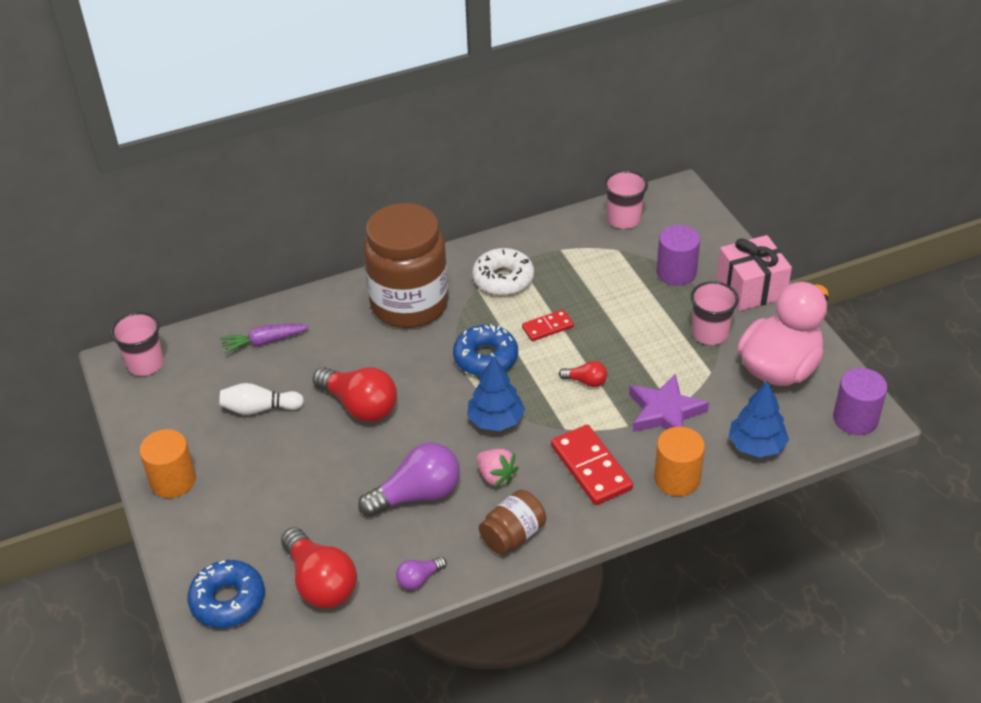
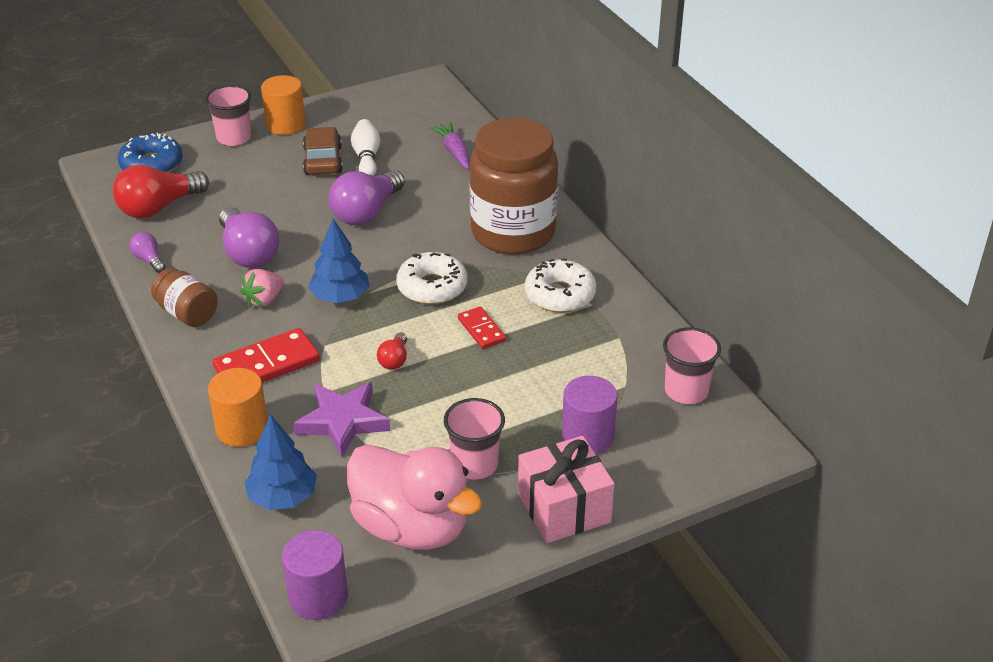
camera: 85 degrees right, 5 degrees down
pink cup [111,312,164,376] -> pink cup moved to [205,85,251,146]
red light bulb [313,367,397,422] -> purple light bulb [329,170,405,225]
blue donut [453,324,518,376] -> white donut [396,252,467,305]
none -> brown car [303,127,343,175]

